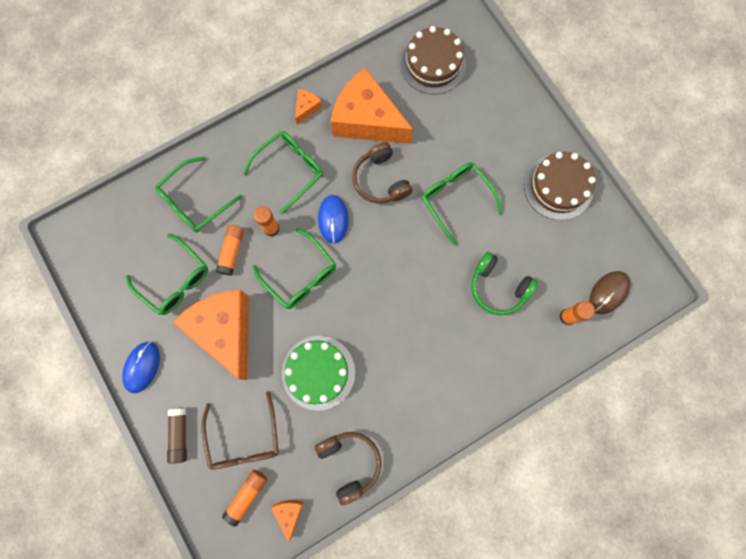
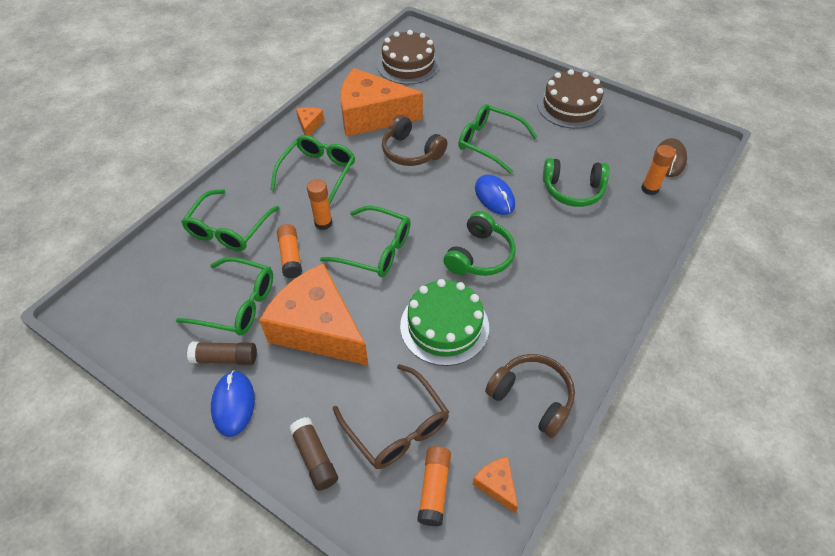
camera: 25 degrees left, 25 degrees down
blue mouse [318,195,349,243] -> blue mouse moved to [475,174,515,215]
none -> brown glue stick [187,342,257,365]
none -> green headphones [443,211,516,276]

